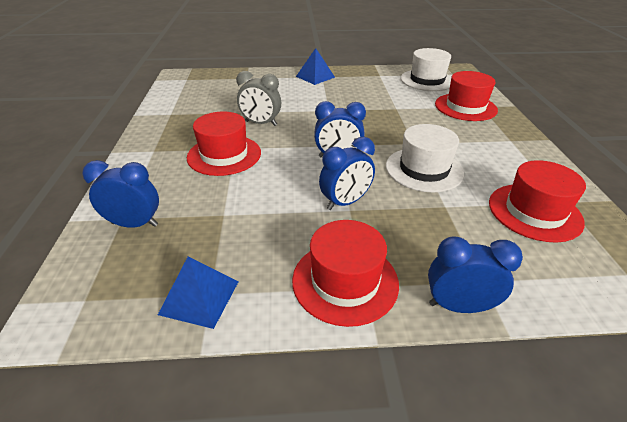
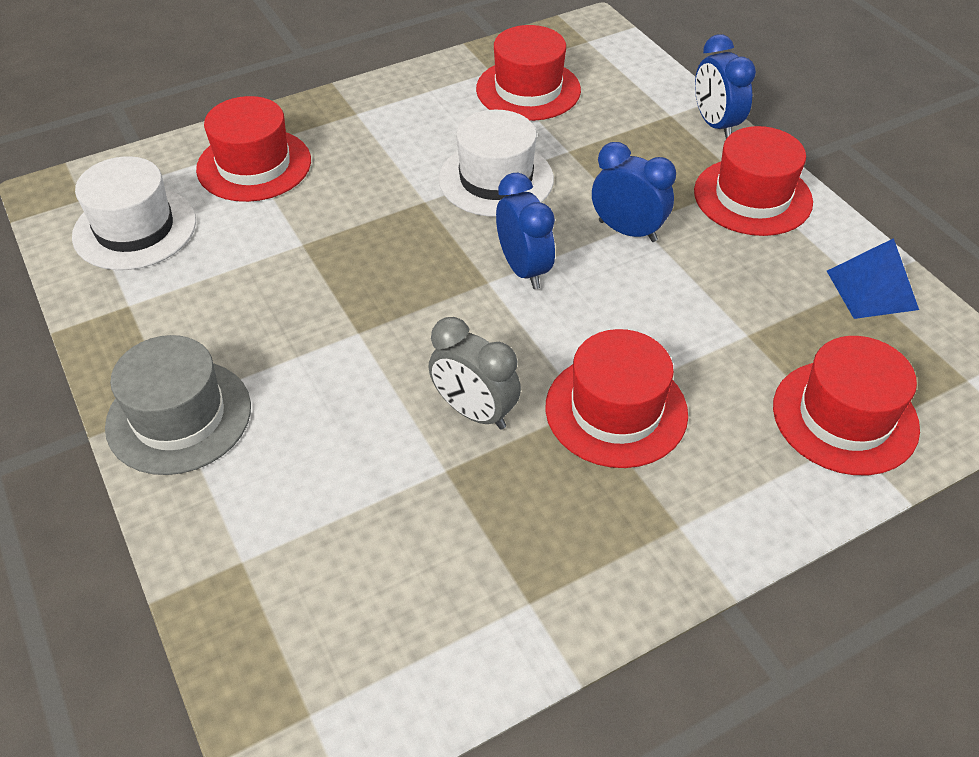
camera: 115 degrees left, 10 degrees up
blue clock [82,160,159,228] -> red hat [773,336,920,475]
grey clock [236,71,281,126] -> grey clock turned 135 degrees clockwise [429,317,521,430]
blue pyramid [296,48,335,85] -> grey hat [105,335,251,475]

